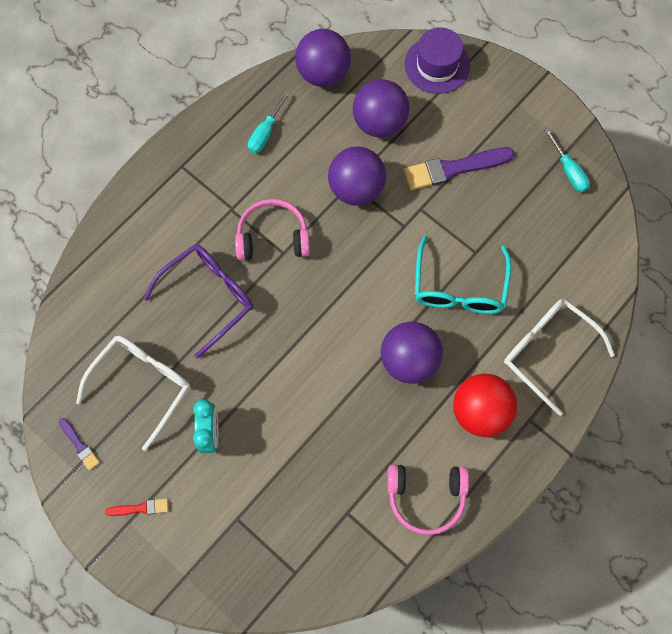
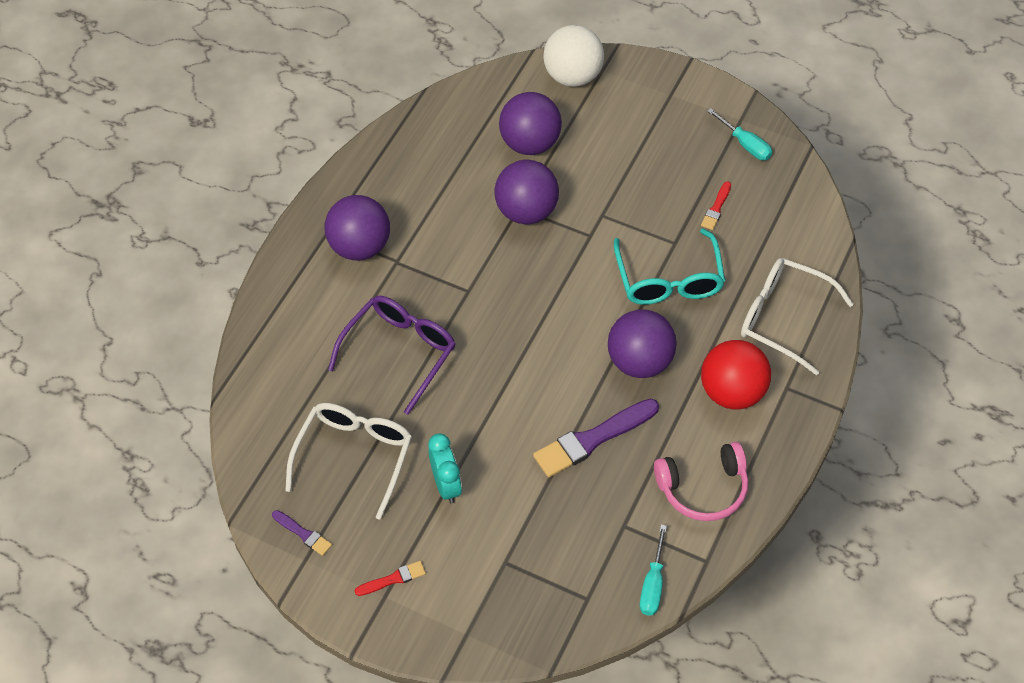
camera: 15 degrees left, 15 degrees down
pink headphones [235,199,310,261] -> none
turquoise screwdriver [248,91,290,153] -> turquoise screwdriver moved to [640,525,667,616]
purple ball [295,29,351,87] -> purple ball moved to [325,195,390,261]
purple brush [403,147,514,190] -> purple brush moved to [533,398,659,477]
purple hat [405,27,470,94] -> white ball [543,25,604,87]
none -> red brush [701,181,731,230]

